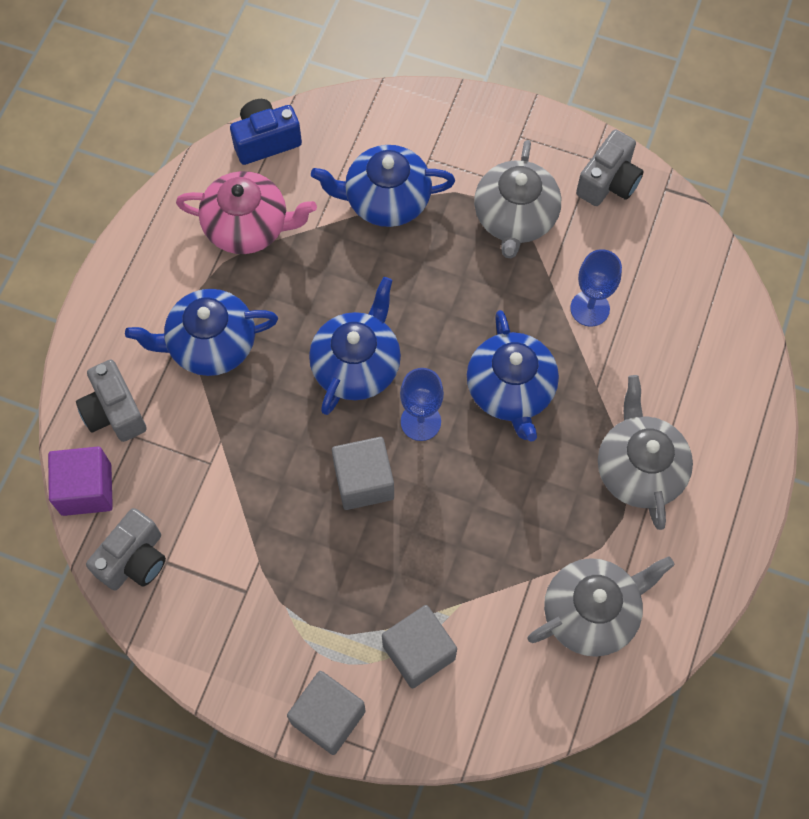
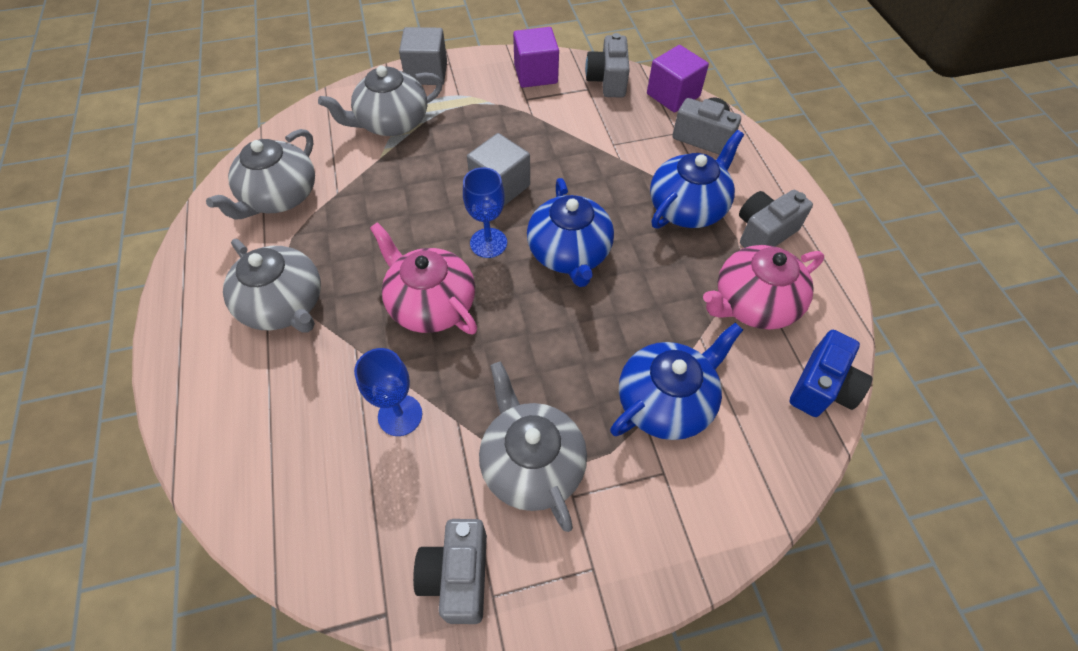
camera: 145 degrees right, 10 degrees down
grey cube [382,605,457,688] -> grey teapot [318,65,443,136]
blue teapot [467,310,559,441] -> pink teapot [370,222,477,334]
none -> purple cube [513,27,559,88]
none -> grey camera [739,190,813,248]

